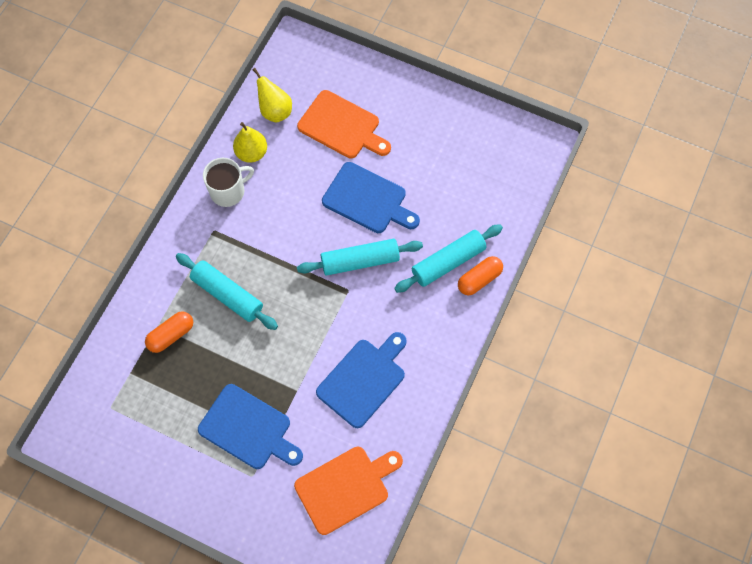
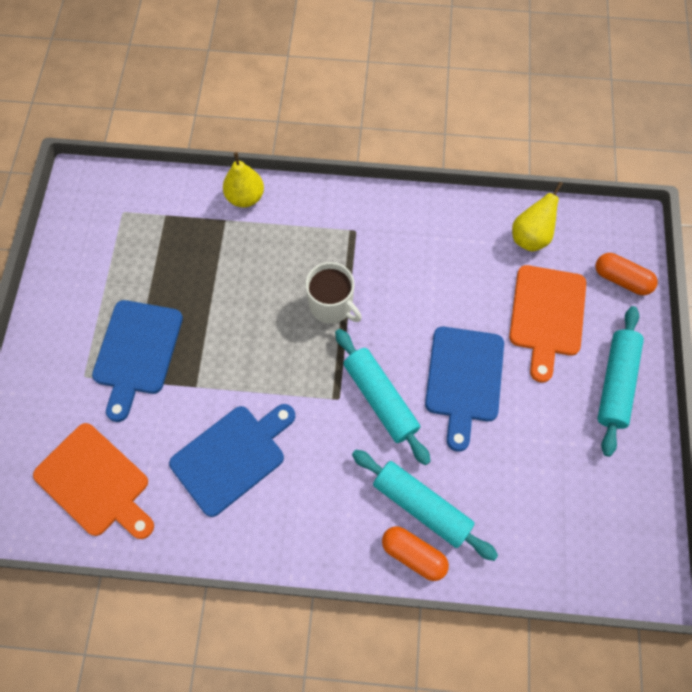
camera: 70 degrees right, 0 degrees up
orange capsule [145,311,193,353] -> orange capsule moved to [596,253,658,295]
turquoise rolling pin [176,253,278,330] -> turquoise rolling pin moved to [597,306,644,457]
white mug [203,158,254,207] -> white mug moved to [306,262,362,324]
yellow pear [233,122,267,163] -> yellow pear moved to [223,152,264,207]
blue cutting board [316,332,407,428] -> blue cutting board turned 60 degrees counterclockwise [169,404,295,517]

